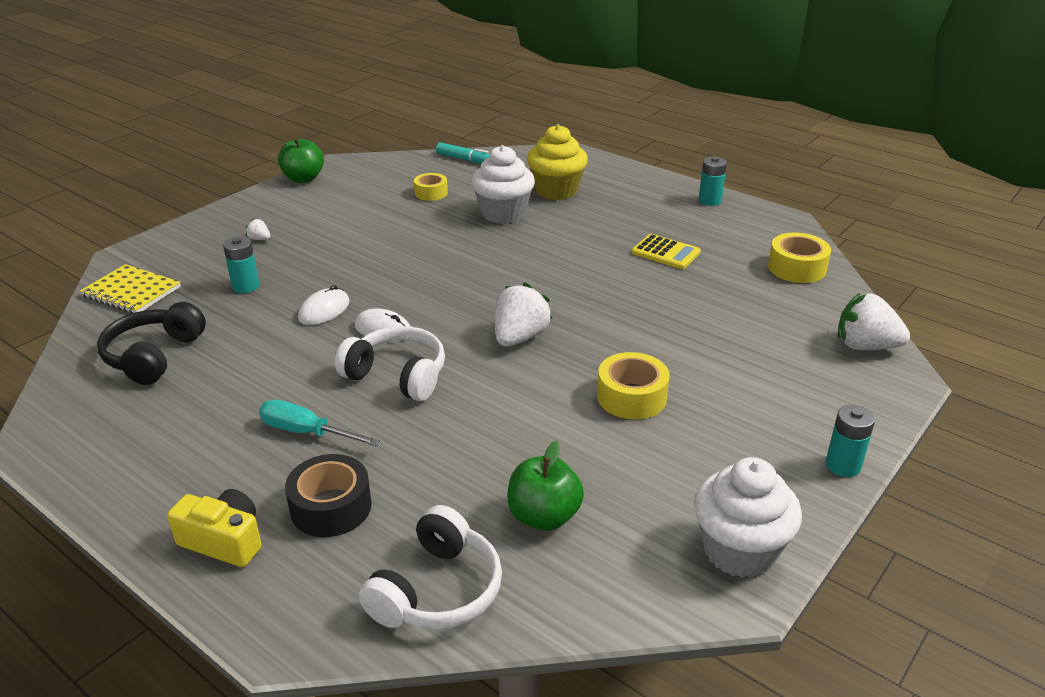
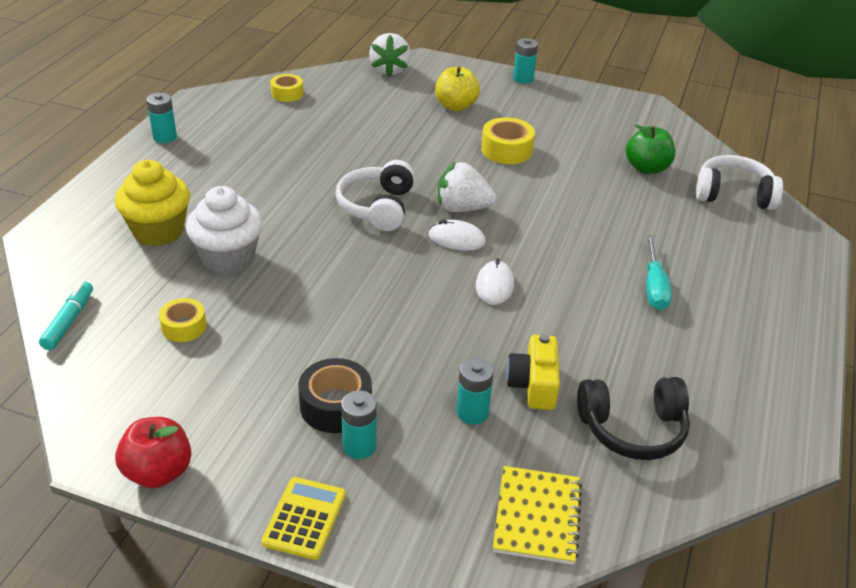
camera: 110 degrees left, 5 degrees up
yellow camera [167,489,262,567] -> yellow camera moved to [506,334,560,410]
white strawberry [246,219,270,240] -> turquoise battery [341,390,377,459]
green apple [278,138,324,183] -> red apple [115,417,191,488]
black tape [285,454,372,537] -> black tape moved to [298,358,372,433]
white mouse [298,285,350,325] -> white mouse moved to [429,220,486,251]
white headphones [335,326,445,401] -> white headphones moved to [336,160,415,231]
yellow calculator [632,234,701,269] -> yellow calculator moved to [261,477,346,560]
white cupcake [694,457,802,578] -> none
yellow tape [768,233,831,283] -> yellow tape [270,74,303,102], size x0.66
none -> yellow apple [435,67,480,111]

